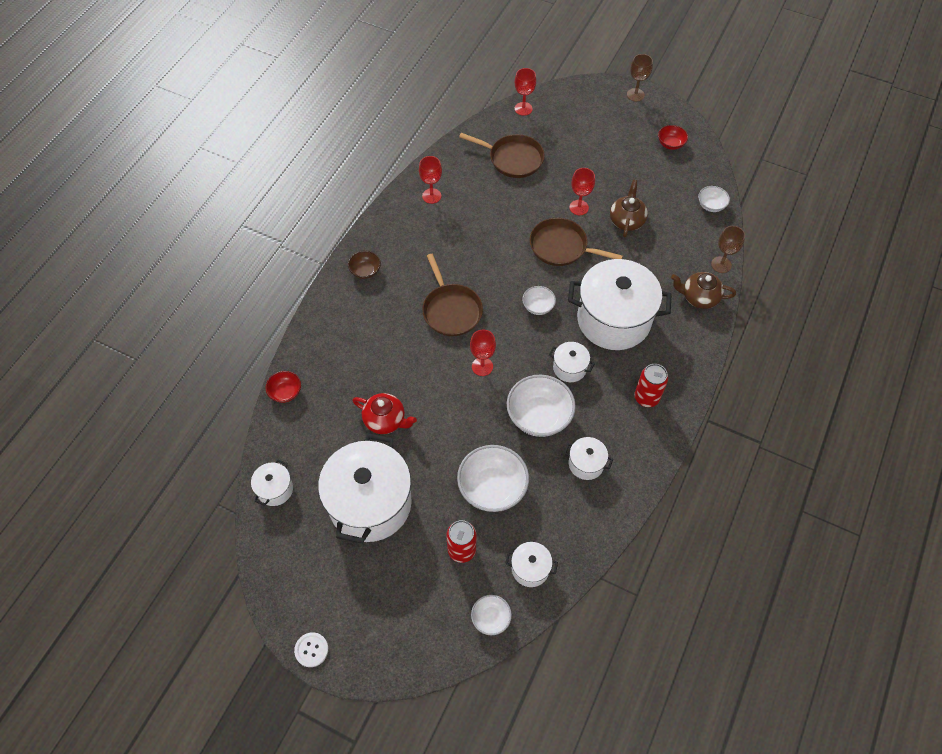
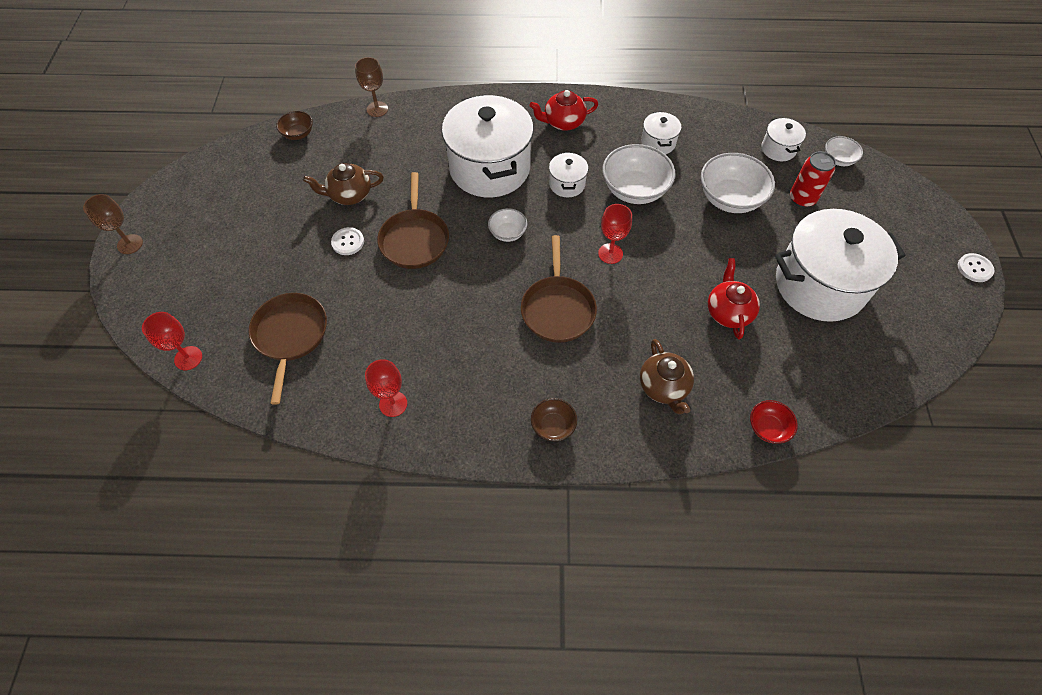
camera: 115 degrees left, 0 degrees up
white pot [251,460,293,506] -> none
brown pan [422,254,483,336] -> brown pan turned 135 degrees clockwise [521,235,597,343]
red goblet [569,168,595,215] -> white button [331,227,364,255]
red can [634,364,668,407] -> red teapot [529,90,598,131]
red bowl [658,125,688,150] -> none
brown teapot [671,272,736,309] -> brown teapot moved to [640,339,694,414]
white bowl [698,186,730,212] -> brown bowl [276,111,313,140]

